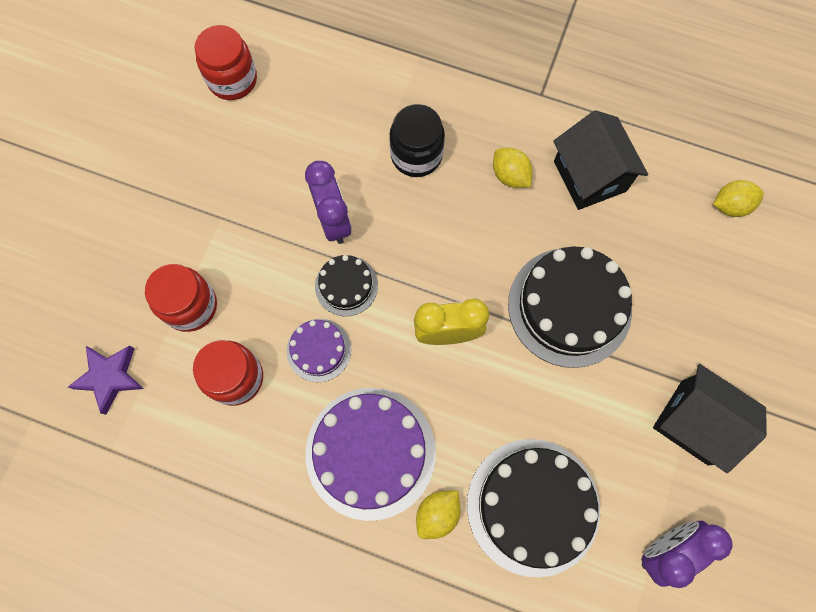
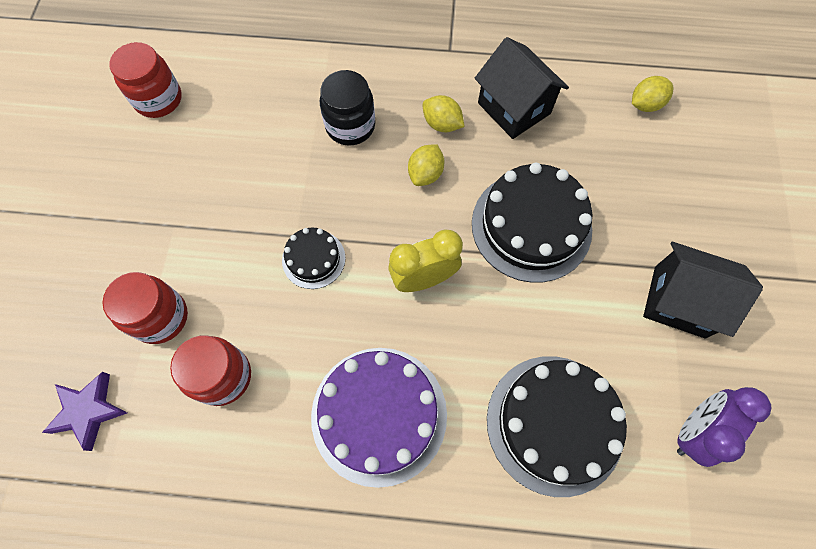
camera: 15 degrees left, 5 degrees down
purple cake [287,319,351,382] -> none
purple clock [305,161,352,244] -> none
yellow lemon [416,491,460,539] -> yellow lemon moved to [408,144,445,186]

